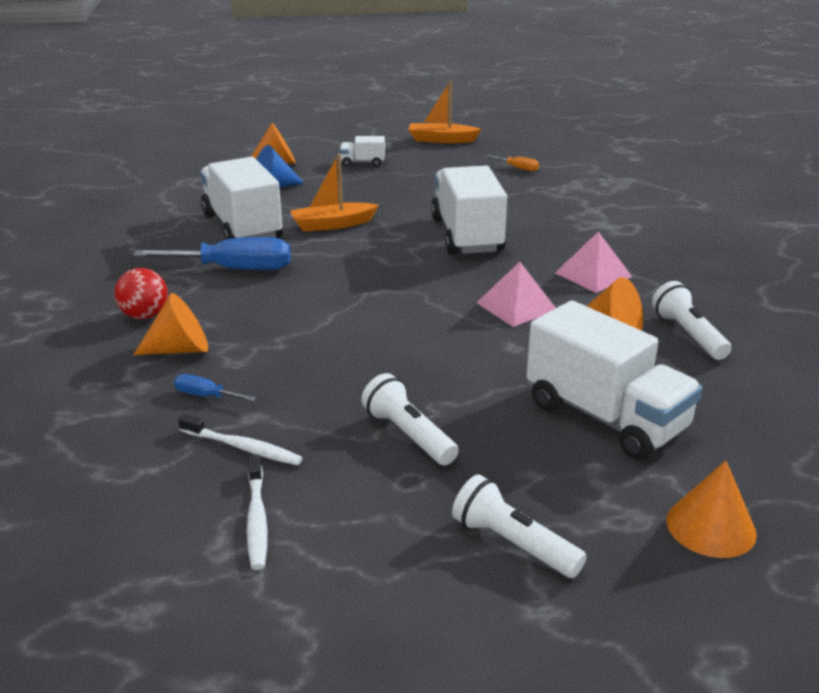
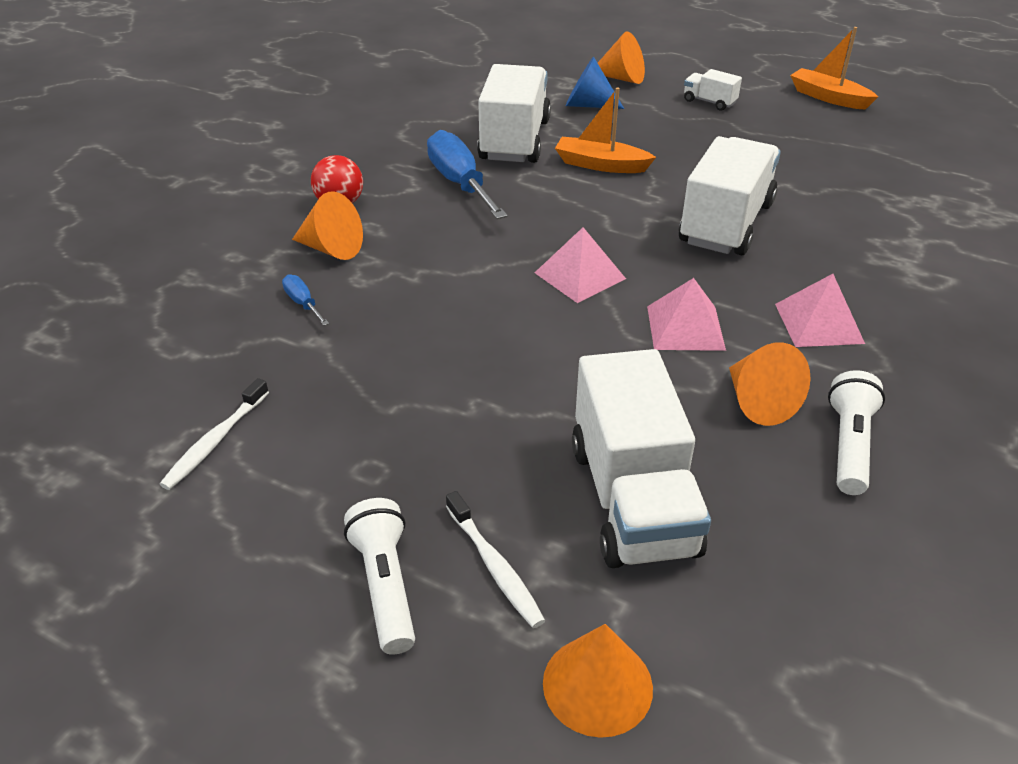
camera: 35 degrees right, 10 degrees up
blue screwdriver [134,237,291,270] -> blue screwdriver turned 150 degrees counterclockwise [427,130,508,219]
white toothbrush [178,414,303,465] -> white toothbrush moved to [446,491,545,628]
white flashlight [361,373,459,465] -> none
orange screwdriver [486,155,539,171] -> none
none -> pink pyramid [535,227,626,303]

